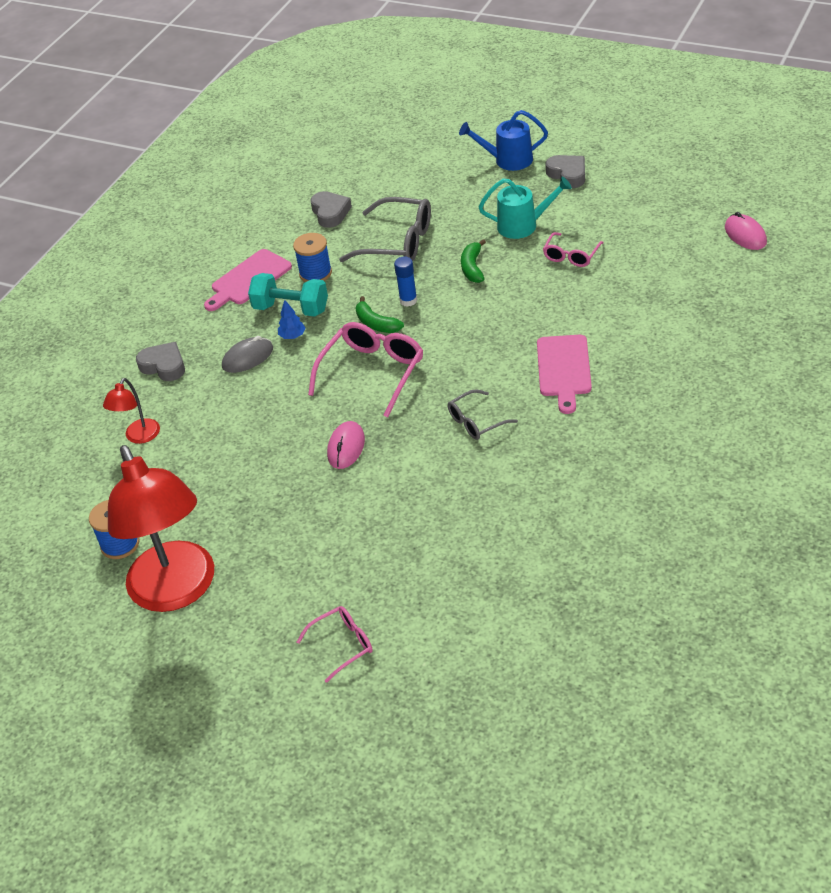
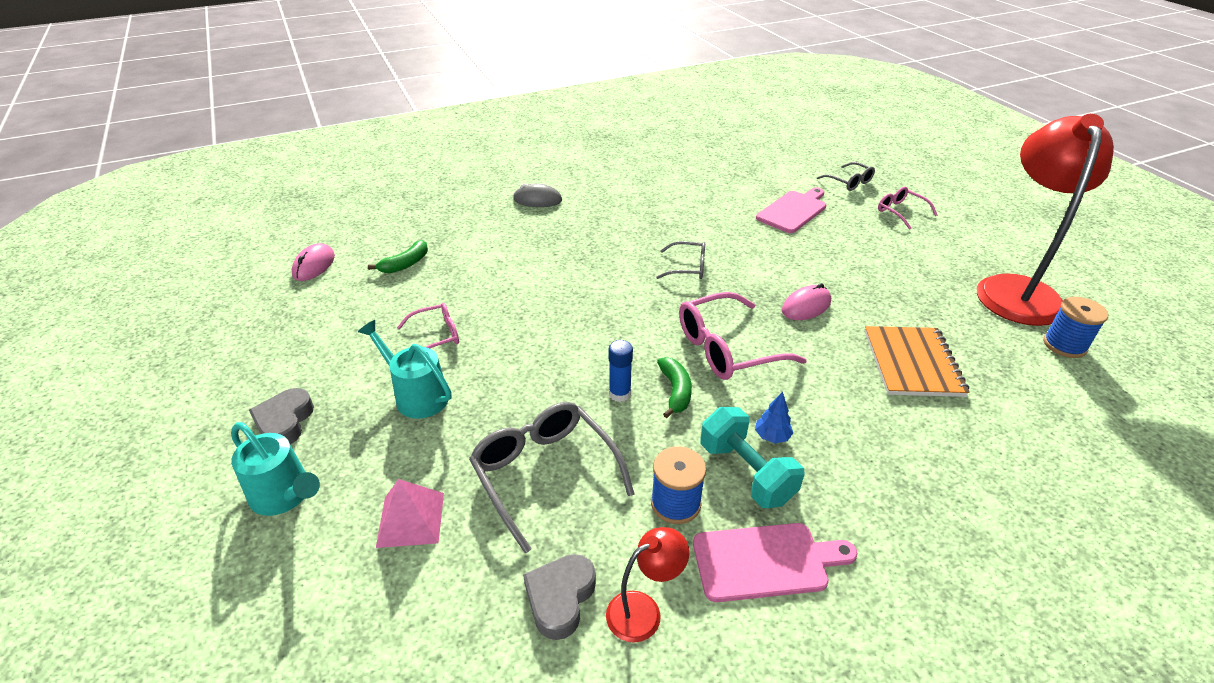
camera: 145 degrees left, 5 degrees down
red lamp [103,378,160,444] -> red lamp moved to [606,527,689,643]
grey heart [136,342,185,381] -> none
grey mouse [222,336,273,373] -> grey mouse moved to [513,183,562,207]
pink glasses [297,606,373,683] -> pink glasses turned 45 degrees clockwise [878,186,937,230]
blue watering can [459,110,548,171] -> turquoise watering can [231,422,320,516]
green banana [461,239,486,283] -> green banana moved to [368,240,428,273]
pink cutting board [537,335,592,414] -> pink cutting board moved to [756,187,826,233]
none -> pink pyramid [376,479,444,548]
none -> grey glasses [817,162,875,191]
none -> orange notebook [865,326,970,397]

